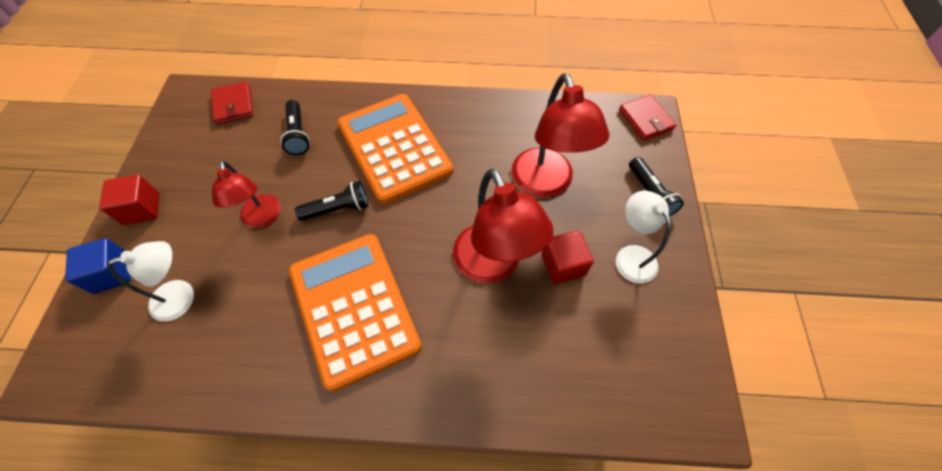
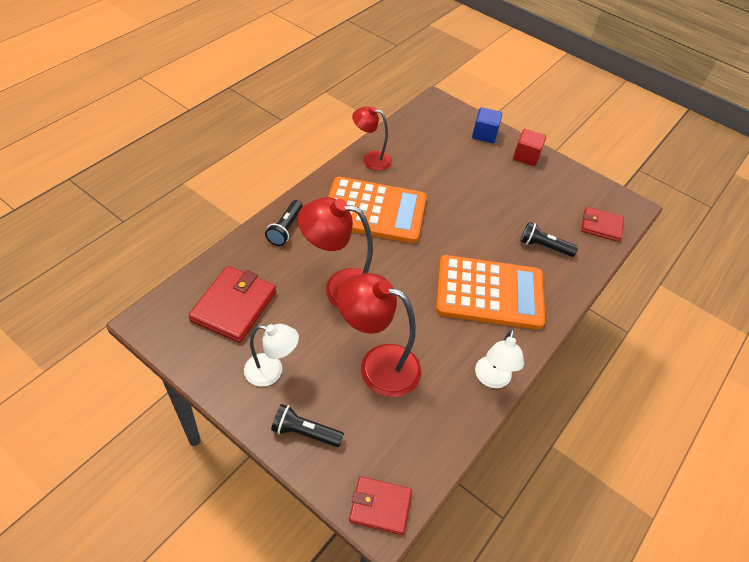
camera: 120 degrees right, 10 degrees down
white lamp [107,241,194,321] -> white lamp moved to [475,330,524,388]
red lamp [212,160,281,228] -> red lamp moved to [352,106,392,171]
black flashlight [295,181,368,221] -> black flashlight moved to [265,200,303,246]
red cube [541,231,594,284] -> none
none -> red wallet [188,266,276,343]

